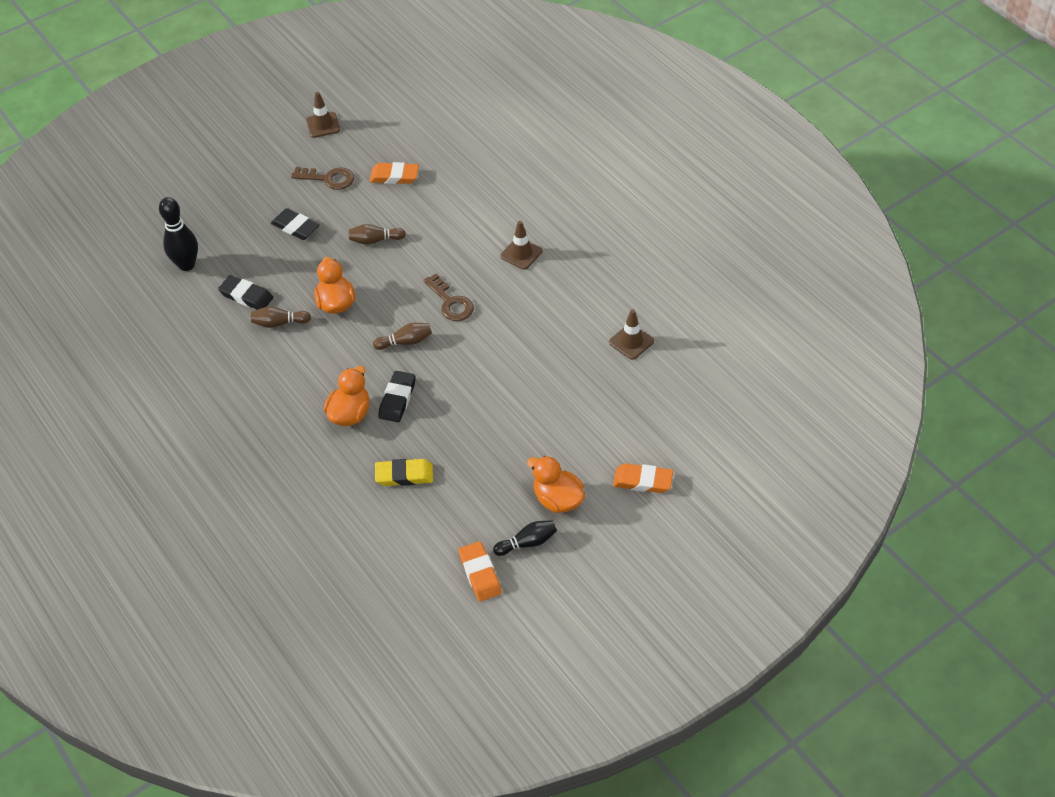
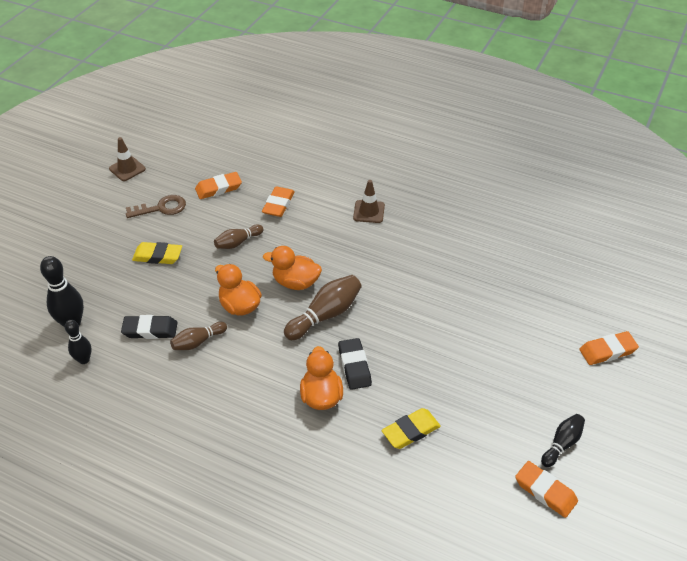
camera: 30 degrees left, 5 degrees down
black eraser [271,208,320,240] -> yellow eraser [132,242,182,264]
brown bowling pin [373,323,432,350] -> brown bowling pin [284,275,362,340], size x1.61
brown key [423,274,474,321] -> none
orange duck [527,456,585,513] -> orange duck moved to [263,246,322,290]
brown traffic cone [609,309,654,360] -> none
none -> black bowling pin [65,320,92,364]
none -> orange eraser [262,186,295,217]

